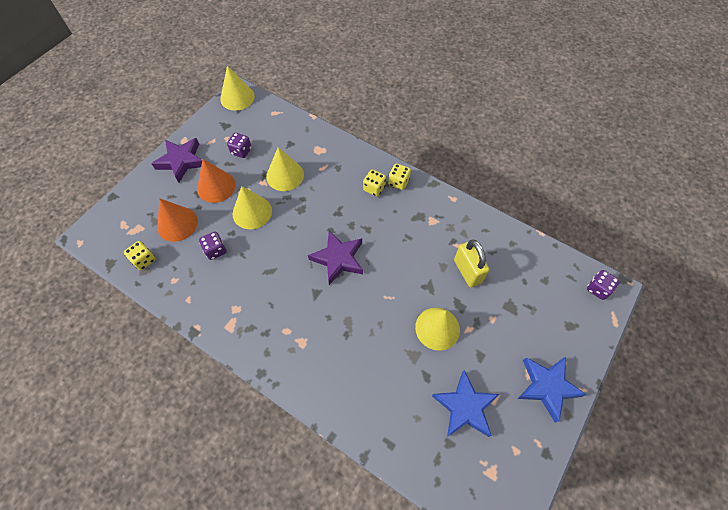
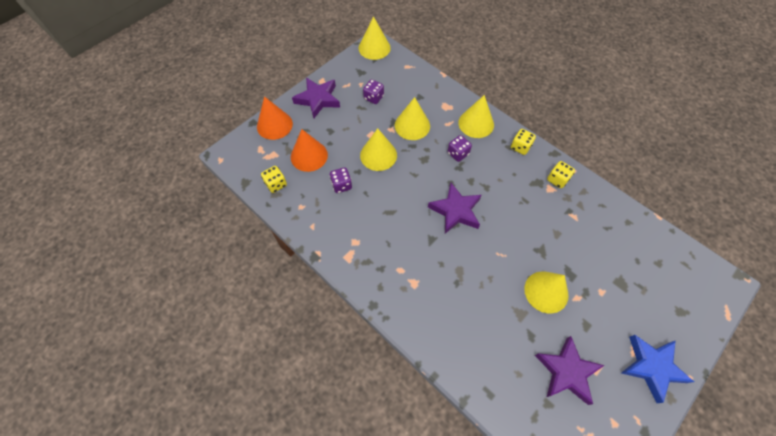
camera: 10 degrees right, 0 degrees up
orange cone [197,159,236,203] -> orange cone moved to [257,96,293,140]
yellow dice [363,170,386,196] -> yellow dice moved to [547,161,575,188]
blue star [432,370,499,437] -> purple star [535,336,605,405]
yellow padlock [454,240,489,288] -> none
purple dice [587,270,620,300] -> purple dice moved to [447,135,472,162]
none -> yellow cone [458,95,494,138]

